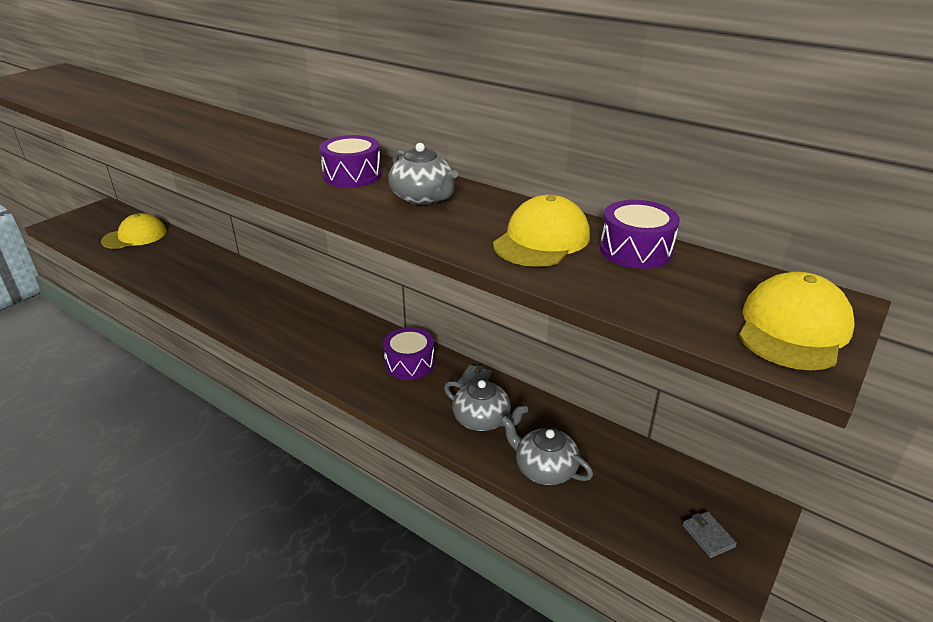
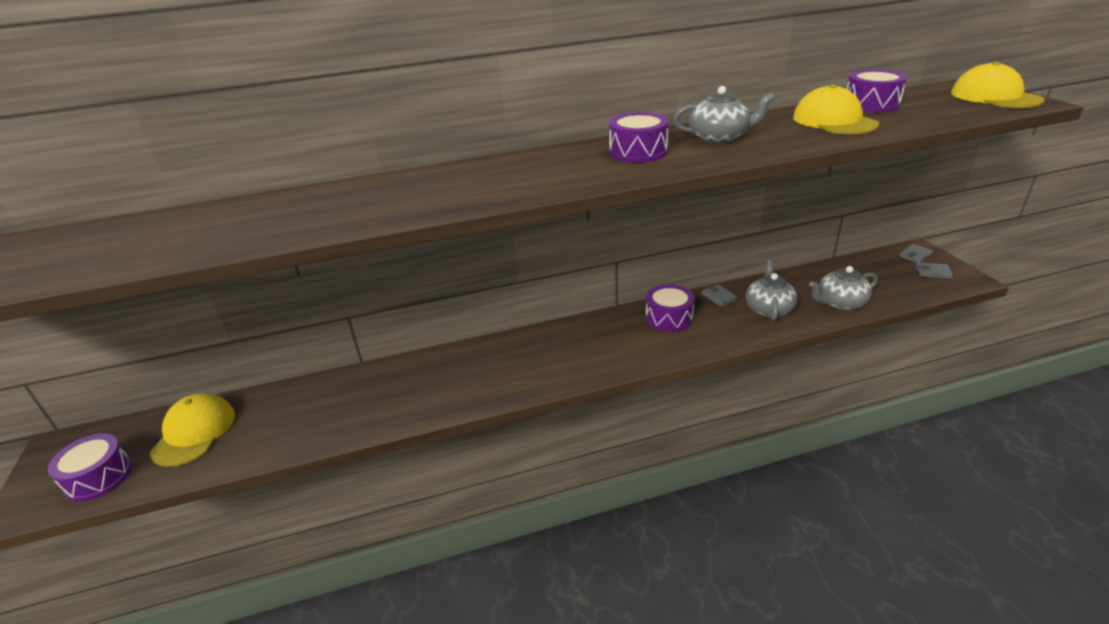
camera: 50 degrees left, 0 degrees up
grey teapot [444,380,528,431] -> grey teapot turned 60 degrees counterclockwise [746,260,797,321]
none -> purple drum [48,433,132,501]
none -> grey wallet [899,244,933,263]

